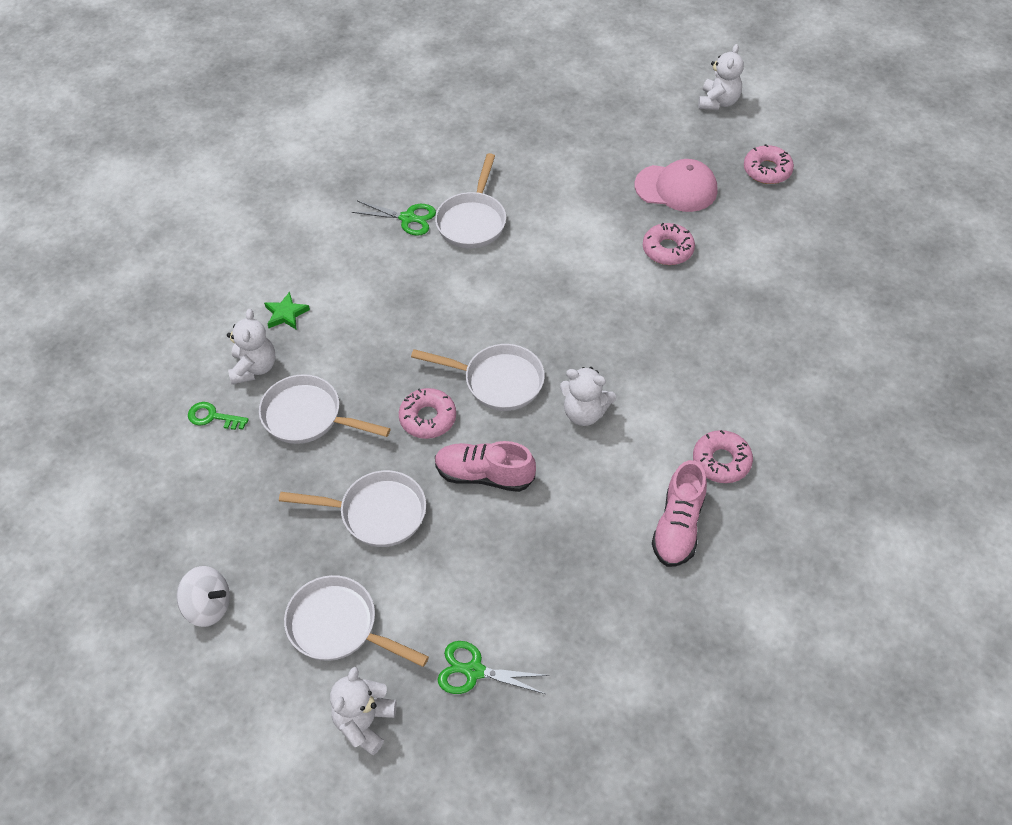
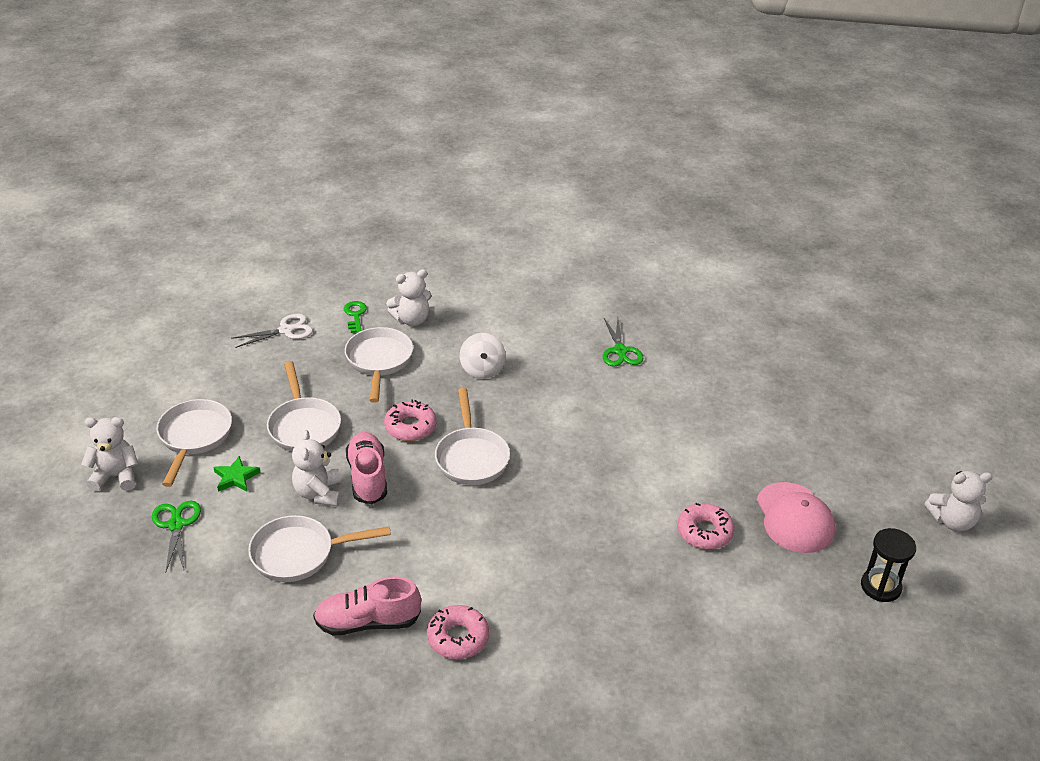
camera: 65 degrees right, 15 degrees down
white spinning top [177,566,230,627] -> white spinning top moved to [460,333,506,379]
green star [264,292,310,330] -> green star moved to [213,456,261,492]
white pan [435,153,506,249] -> white pan moved to [248,515,391,582]
white teddy bear [560,367,616,426] -> white teddy bear moved to [292,430,341,507]
pink donut [744,144,794,184] -> black hourglass [861,528,916,602]
none -> white scissors [231,314,313,348]

